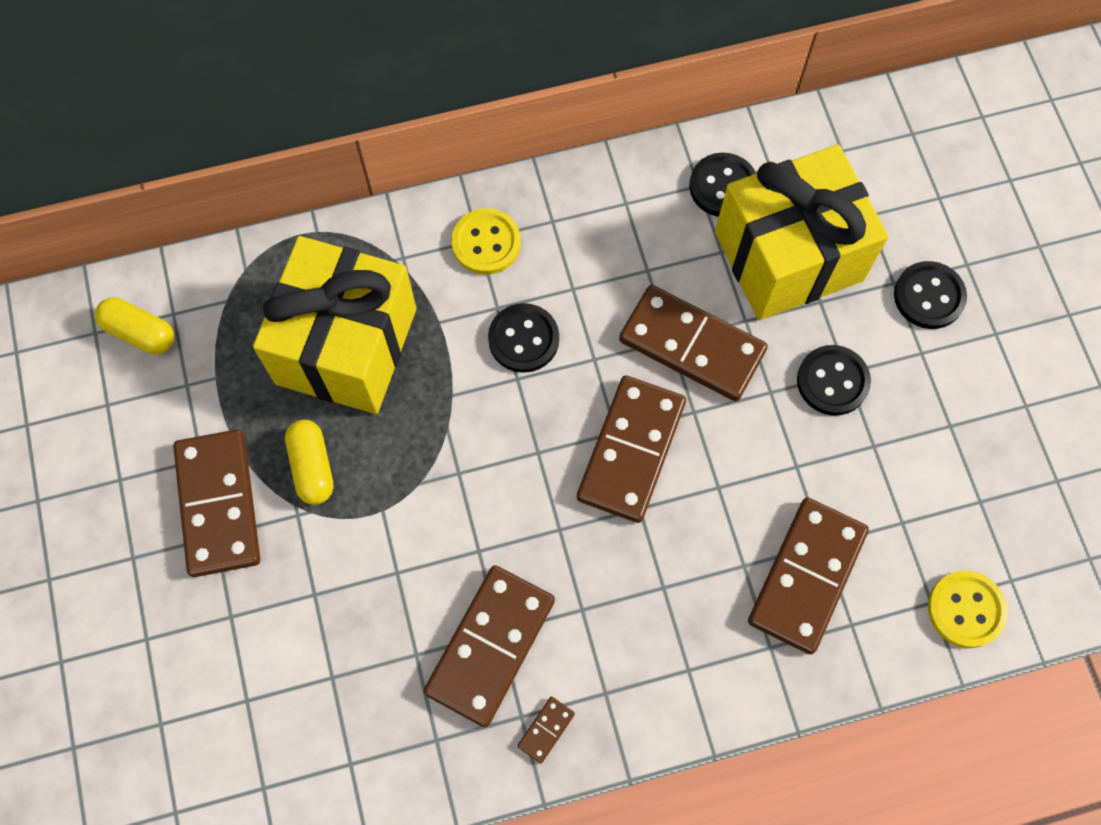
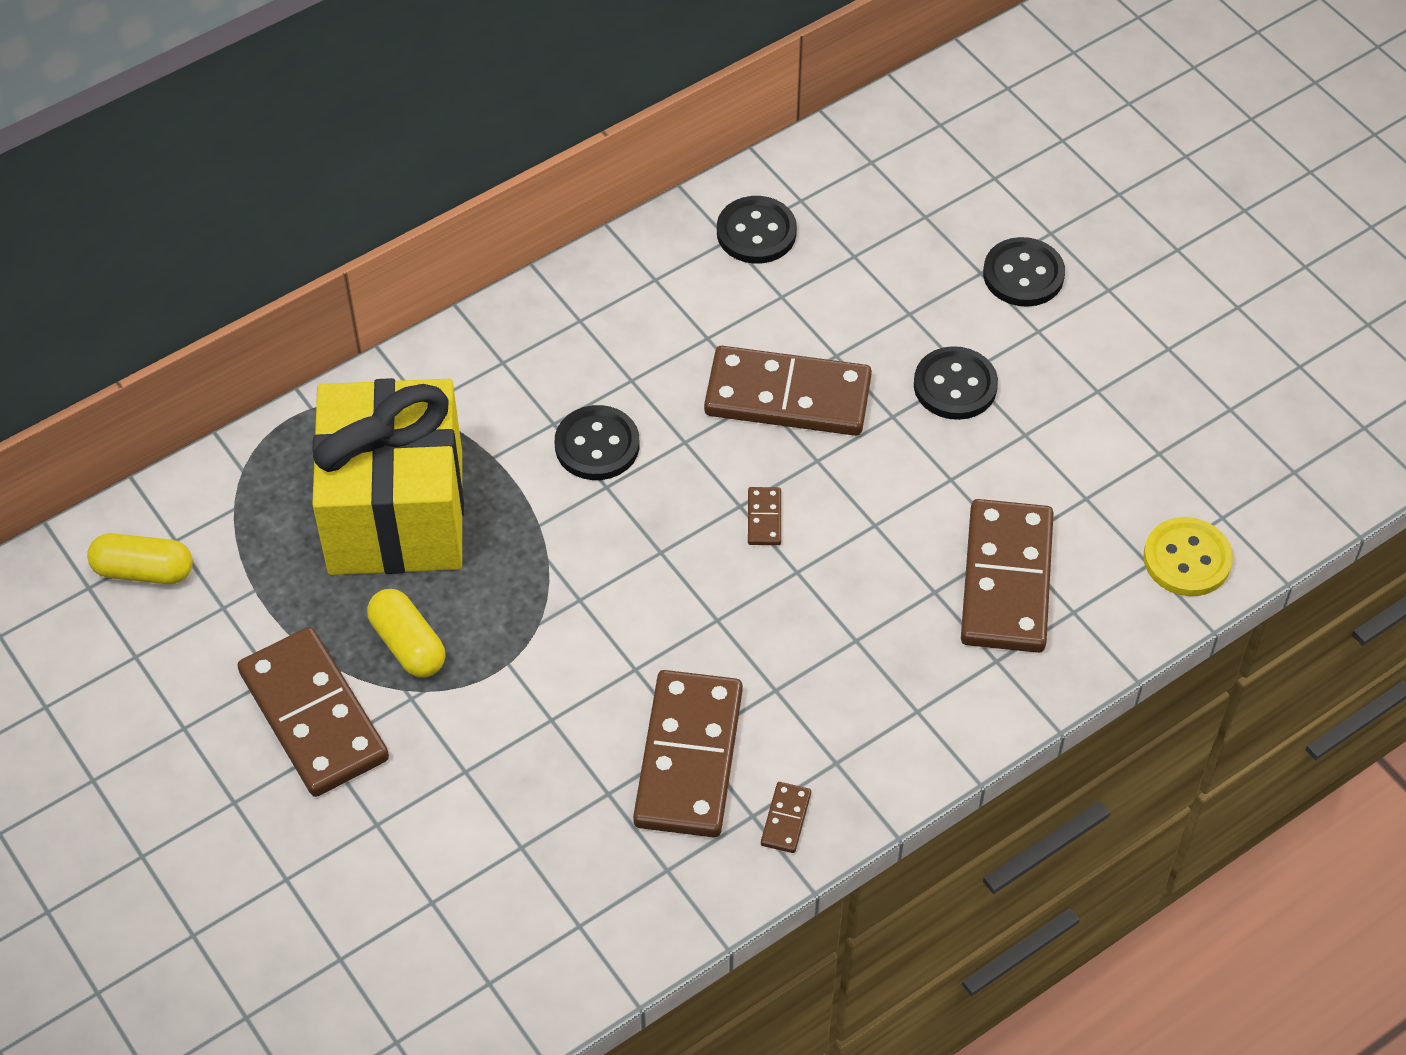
camera: 20 degrees left, 15 degrees down
yellow button [451,208,521,275] -> none
brown domino [577,375,686,523] -> brown domino [748,487,781,545], size x0.41
yellow gift [715,144,889,320] -> none

